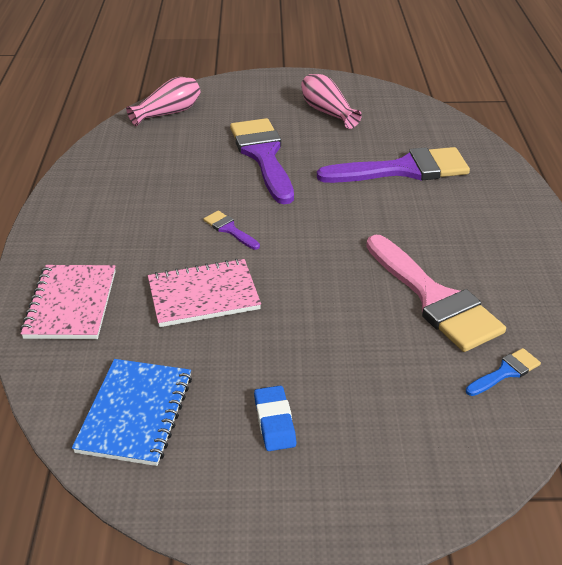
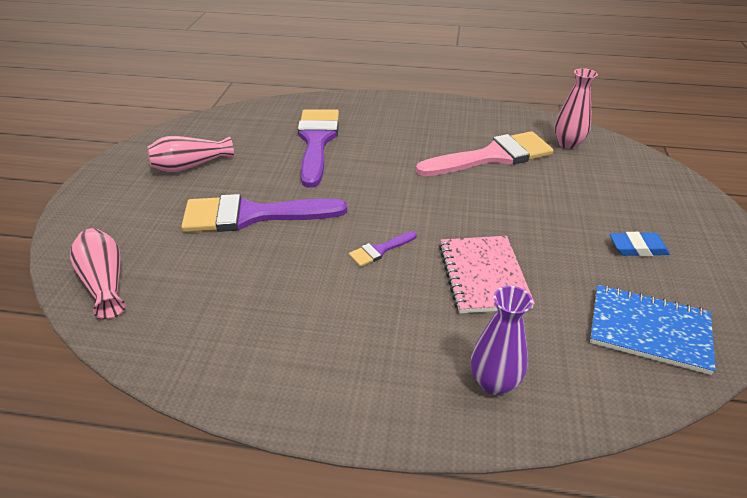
camera: 80 degrees left, 0 degrees up
pink notebook [20,265,116,339] -> purple vase [471,286,533,395]
blue brush [466,348,541,396] -> pink vase [555,68,598,149]

